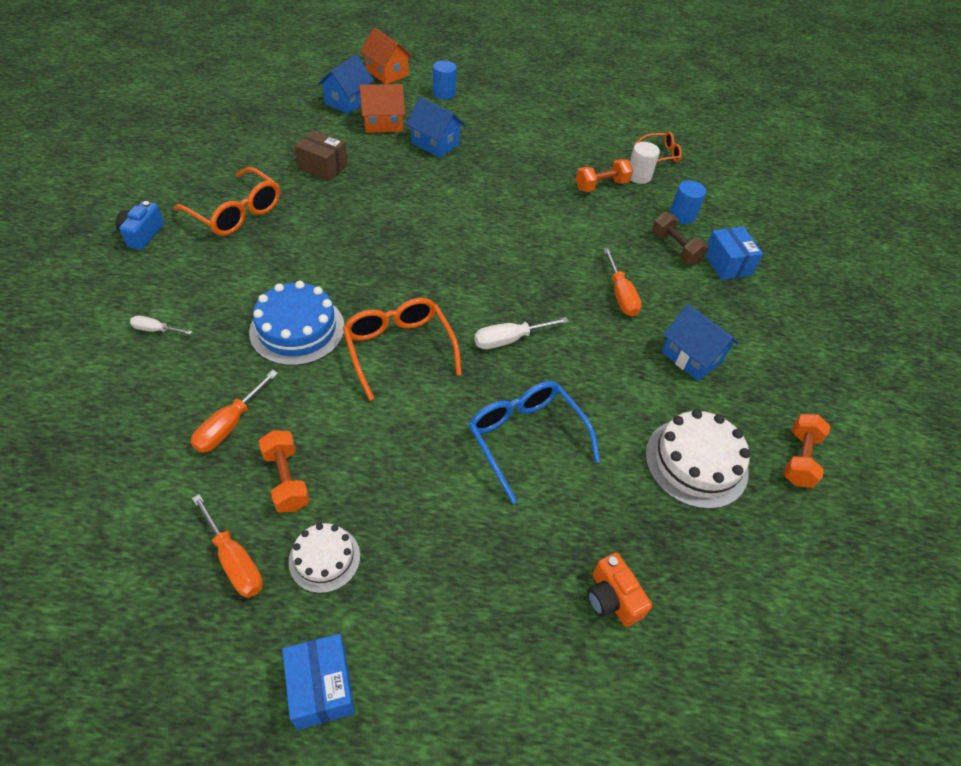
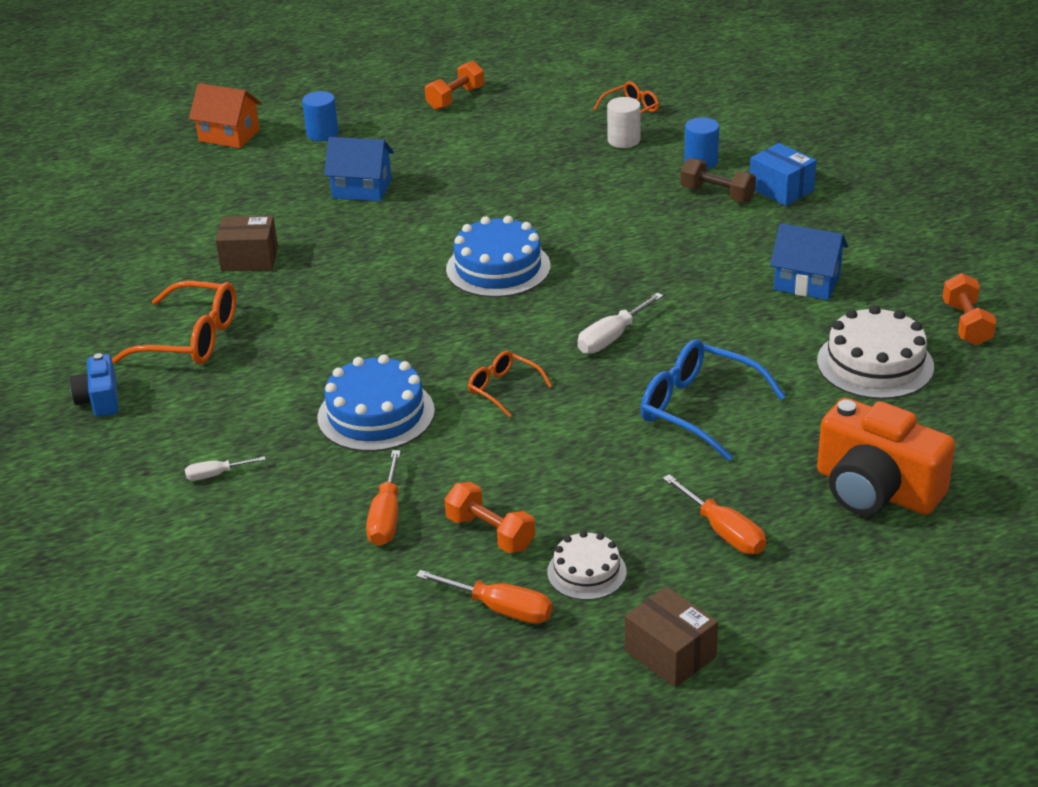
camera: 20 degrees left, 15 degrees down
blue box [282,634,355,730] -> brown box [625,586,718,688]
blue house [318,55,374,114] -> none
orange glasses [343,298,462,401] -> orange glasses [468,351,552,417], size x0.56
orange house [359,84,405,133] -> none
orange dumbbell [576,159,633,192] -> orange dumbbell moved to [425,61,484,110]
orange camera [587,553,652,627] -> orange camera [817,398,955,516], size x1.90
orange screwdriver [604,248,642,317] -> orange screwdriver moved to [663,474,766,554]
none -> blue cake [446,216,550,297]

